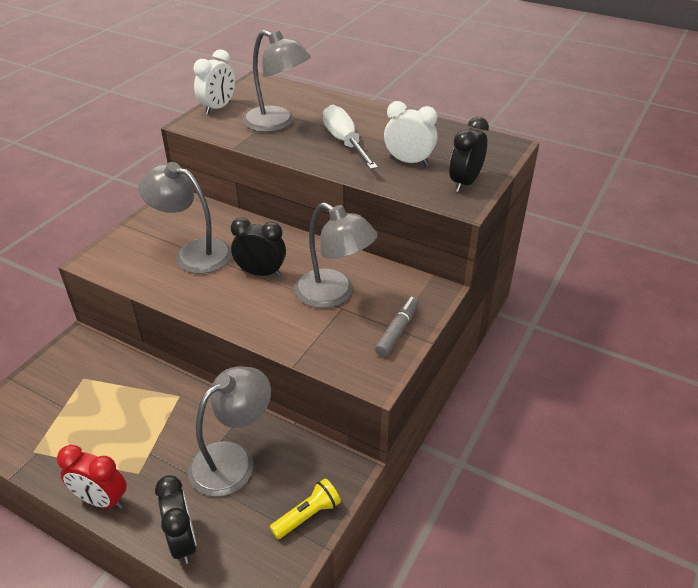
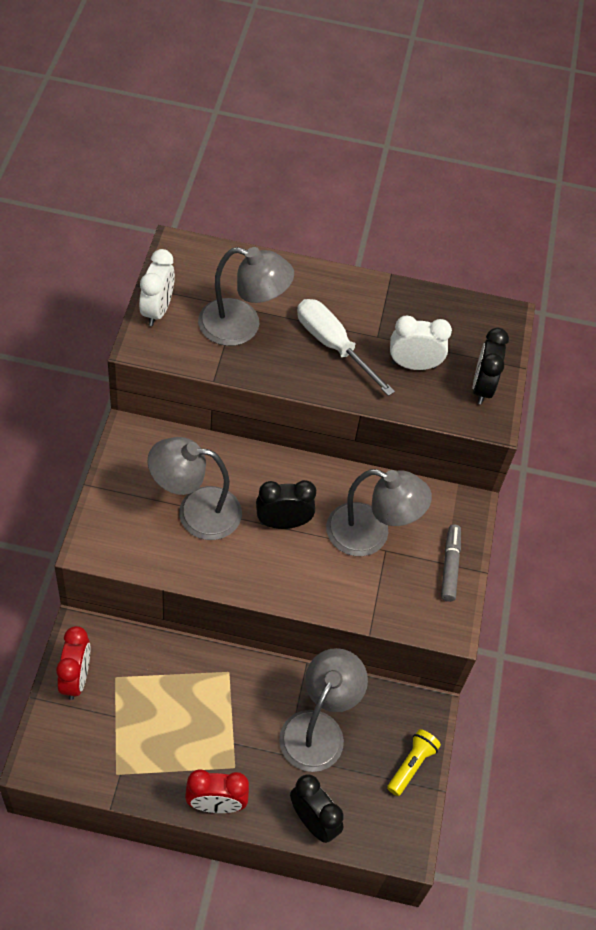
camera: 25 degrees left, 15 degrees up
none -> red clock [56,626,91,700]

